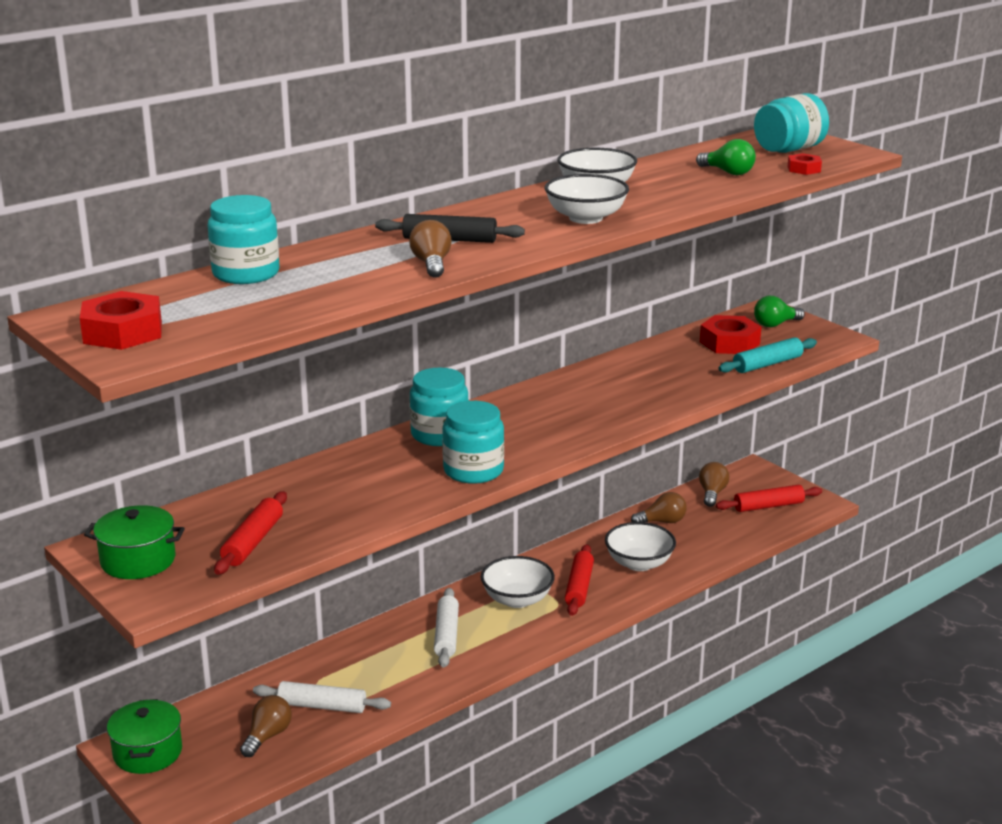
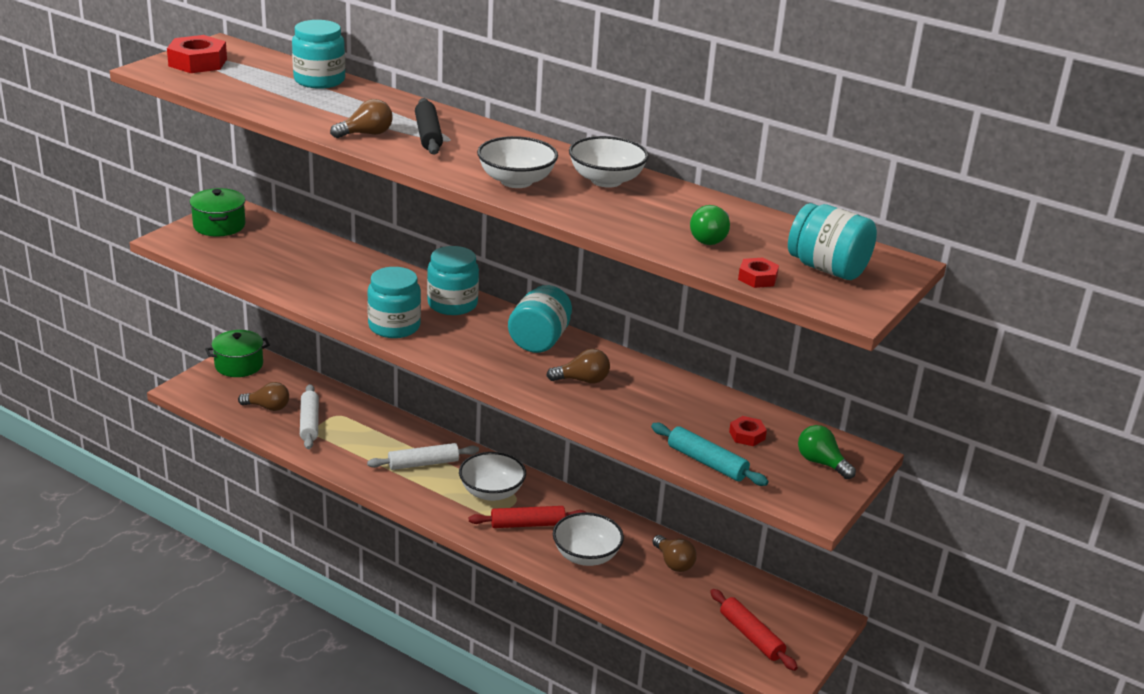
camera: 70 degrees right, 5 degrees up
red rolling pin [214,491,287,575] -> none
brown light bulb [699,462,729,507] -> brown light bulb moved to [546,349,610,384]
red nut [700,315,761,354] -> red nut [729,416,767,446], size x0.55
none -> turquoise jar [508,285,572,353]

